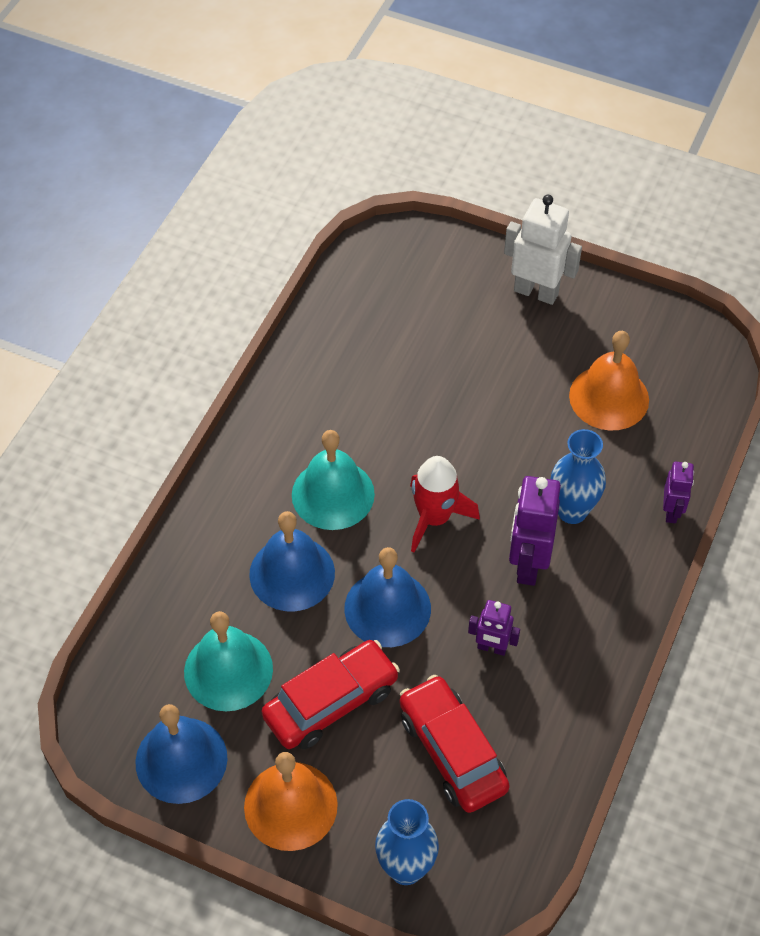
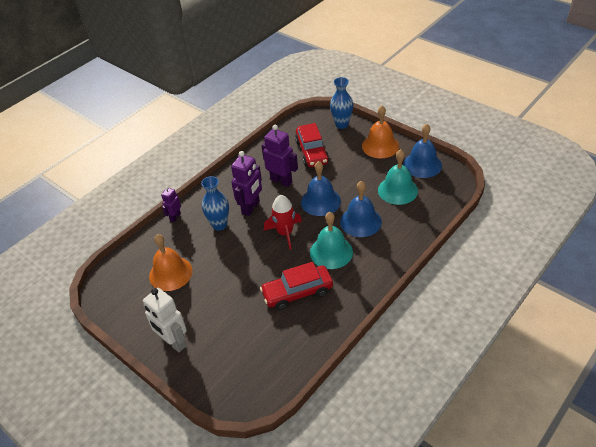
camera: 160 degrees left, 10 degrees down
red car [262,640,400,749] -> red car moved to [260,262,333,310]
purple robot [468,600,520,656] -> purple robot [261,124,298,187], size x1.73

